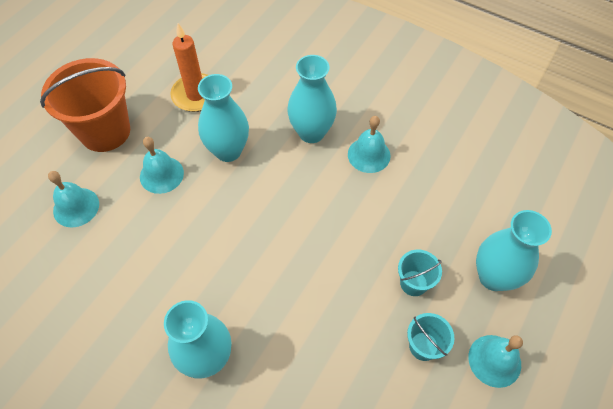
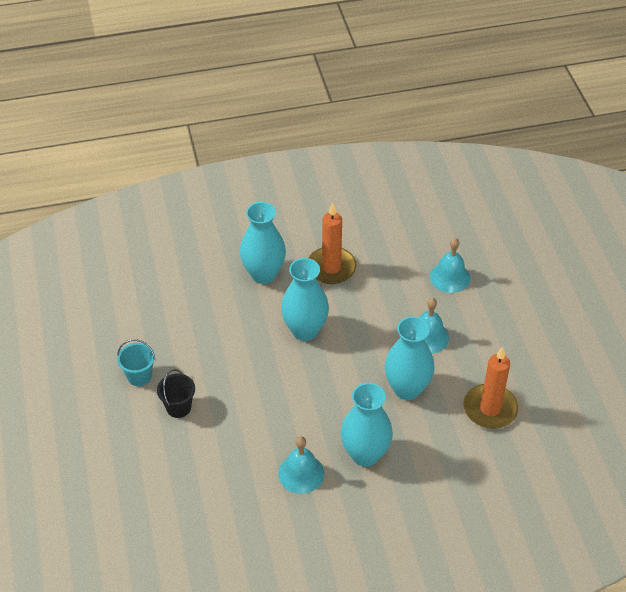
camera: 135 degrees right, 10 degrees down
orange bucket [40,58,130,152] -> none
turquoise bucket [398,250,442,296] -> black bucket [157,369,195,418]
turquoise bell [468,335,523,388] -> none
turquoise vase [476,210,552,291] -> turquoise vase moved to [281,258,329,341]
none -> orange candle [309,203,356,284]

